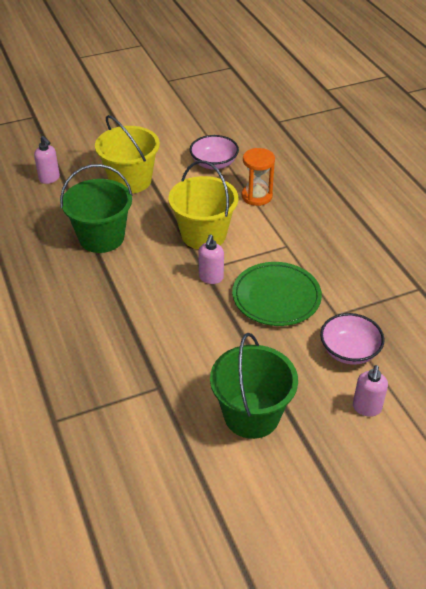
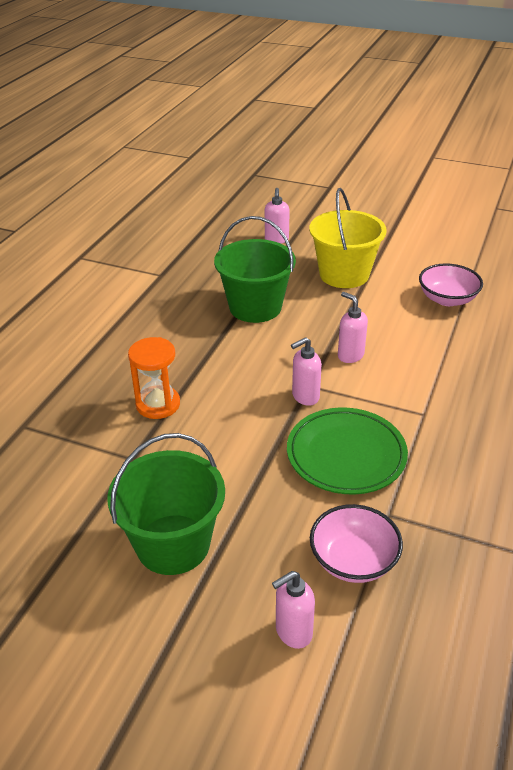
camera: 45 degrees right, 5 degrees down
yellow bucket [168,160,238,250] -> pink soap dispenser [338,292,368,363]
orange hourglass [242,148,275,206] -> orange hourglass moved to [128,337,180,419]

